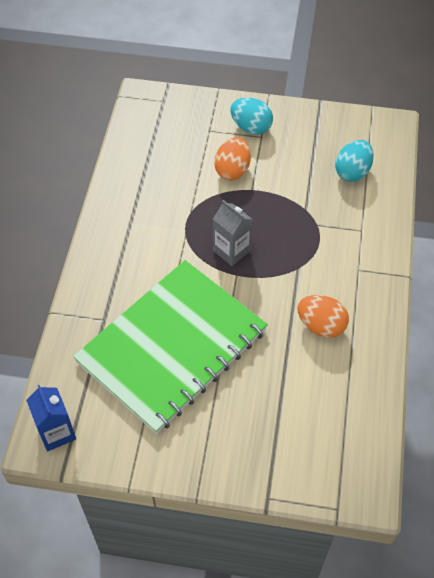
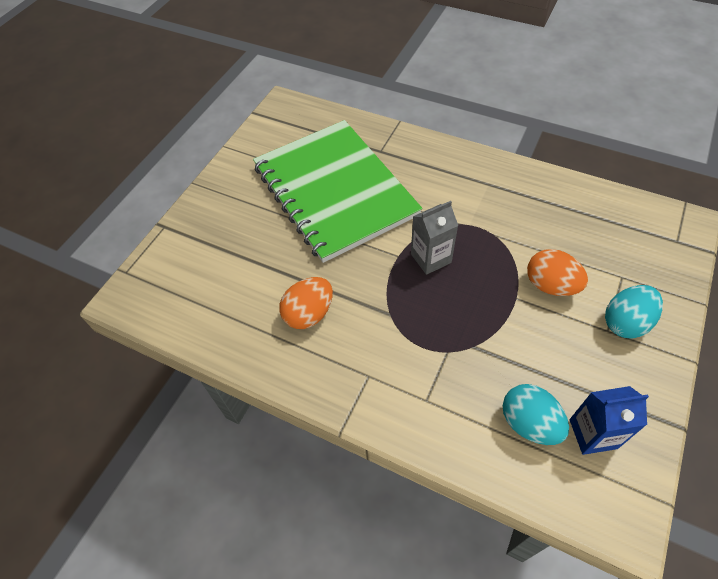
camera: 110 degrees right, 0 degrees up
blue carton [26,385,76,451] -> blue carton moved to [569,386,649,455]

